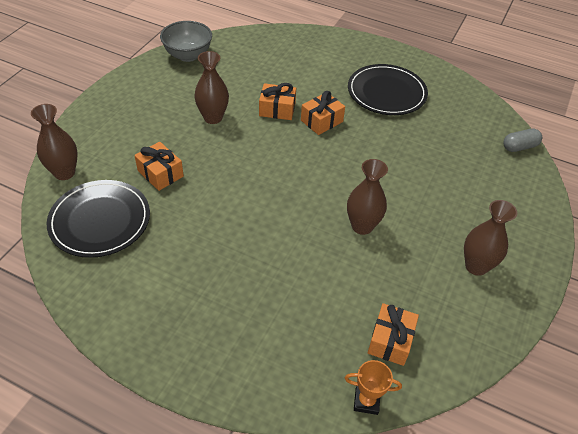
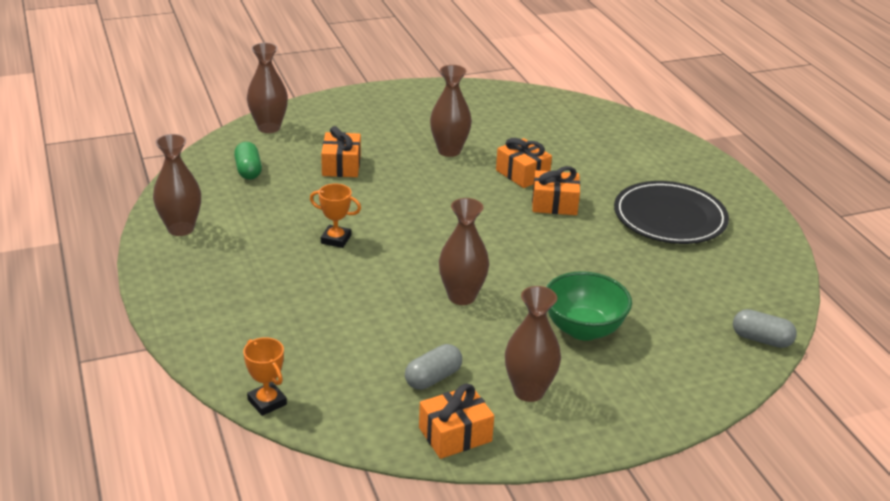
camera: 45 degrees right, 15 degrees down
black plate [47,180,150,258] -> green capsule [234,142,262,180]
grey bowl [160,21,212,62] -> none
orange gift [368,303,419,366] -> orange gift moved to [419,384,494,459]
none -> brown vase [153,134,201,236]
none -> orange trophy [310,184,361,248]
none -> grey capsule [405,344,462,390]
none -> green bowl [546,271,632,341]

